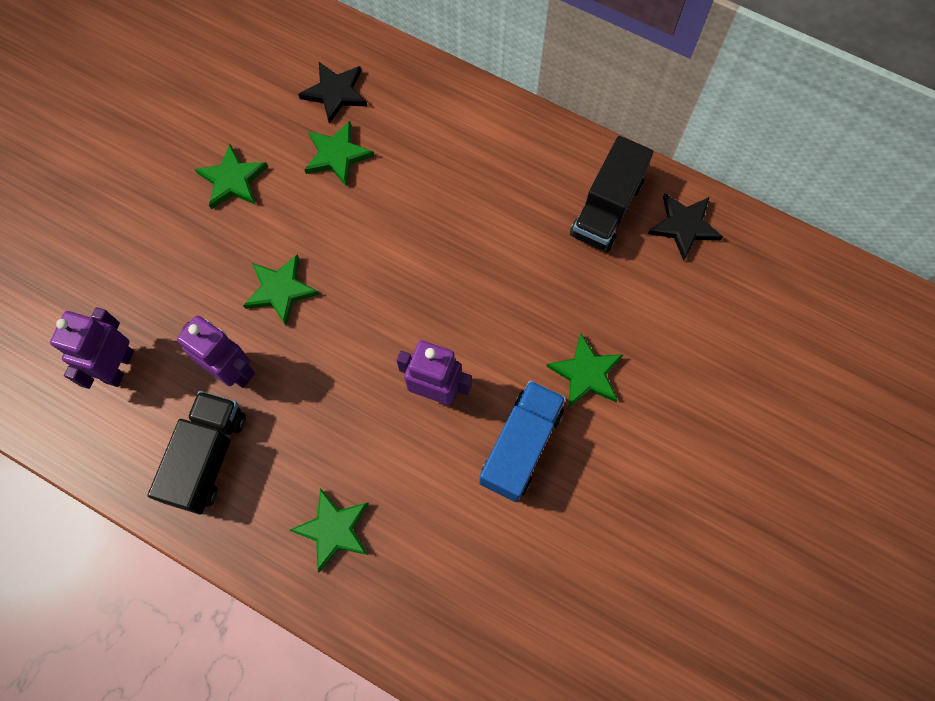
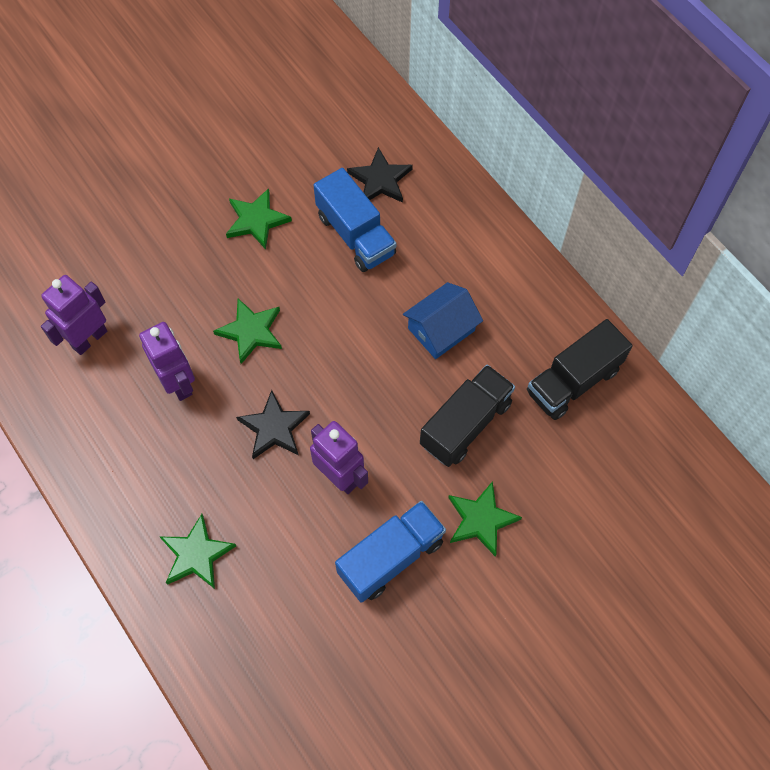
camera: 25 degrees right, 5 degrees down
black truck [148,391,246,514] -> black truck moved to [420,365,515,467]
green star [304,121,374,187] -> blue truck [314,168,396,272]
black star [648,193,723,261] -> black star moved to [236,390,310,459]
none -> blue house [403,282,483,359]

